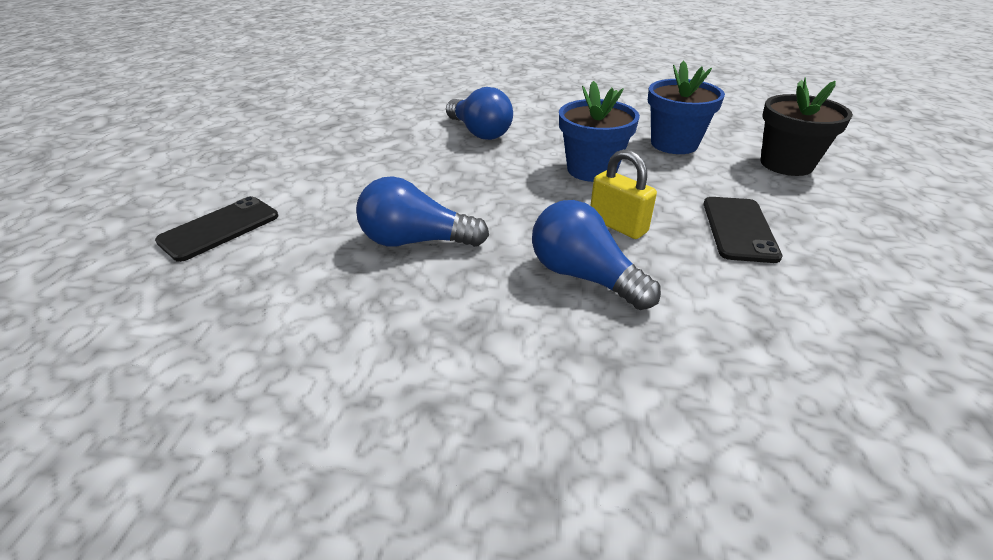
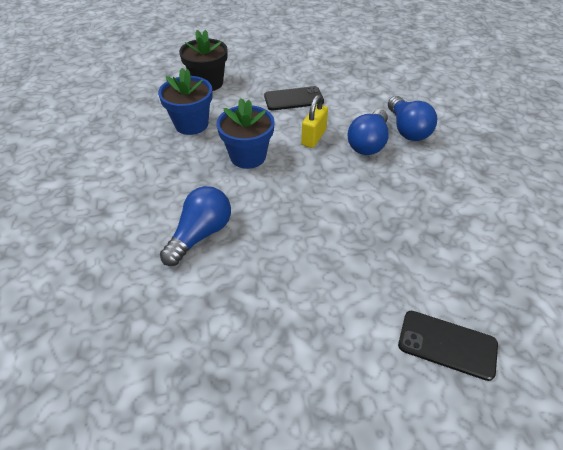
camera: 110 degrees left, 10 degrees up
blue light bulb [356,176,489,247] -> blue light bulb moved to [388,96,437,141]

